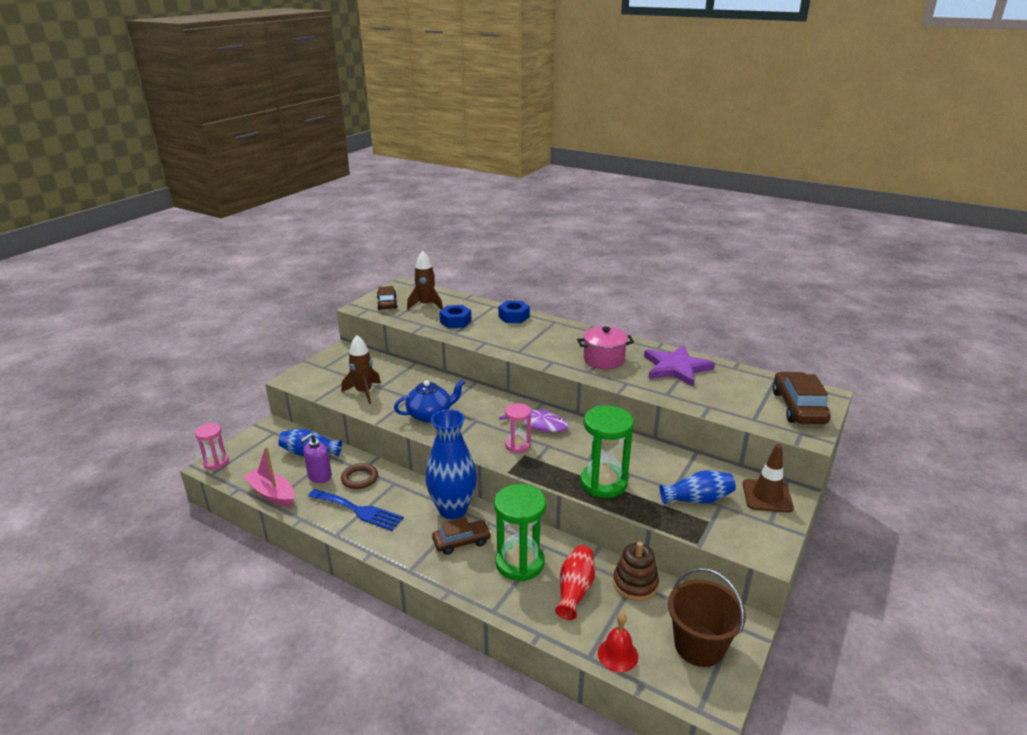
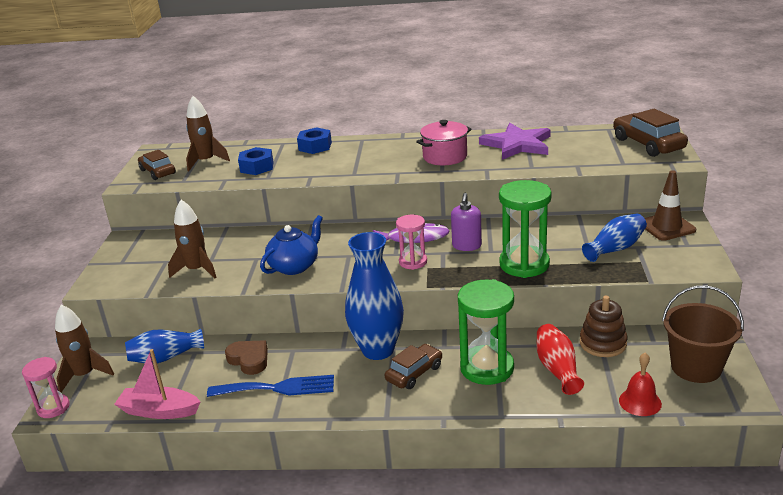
camera: 25 degrees left, 0 degrees up
purple soap dispenser [300,433,332,483] -> purple soap dispenser moved to [451,193,482,251]
brown ring [341,463,378,489] -> brown heart [225,340,268,375]
none -> brown rocket [55,304,114,392]

